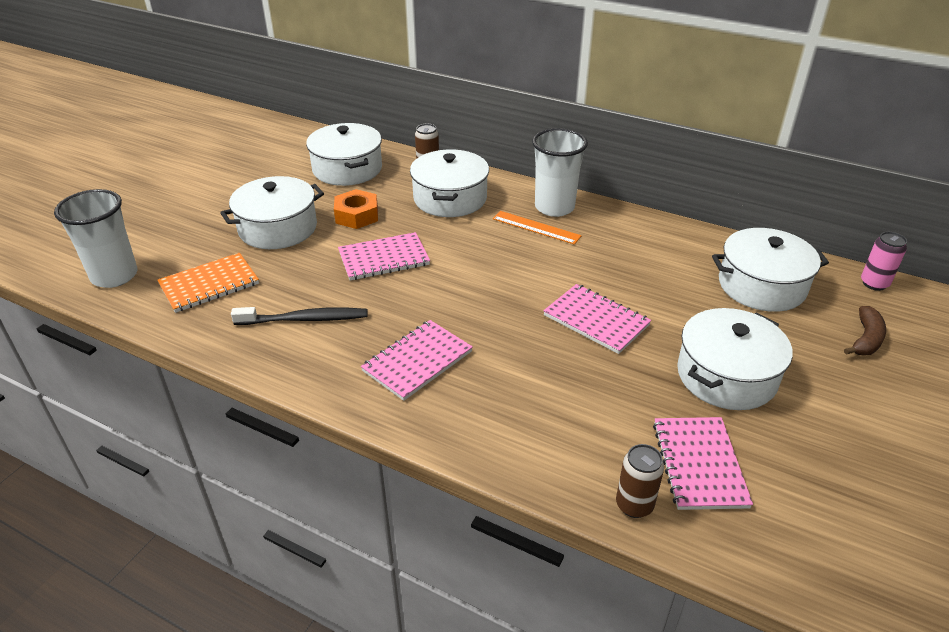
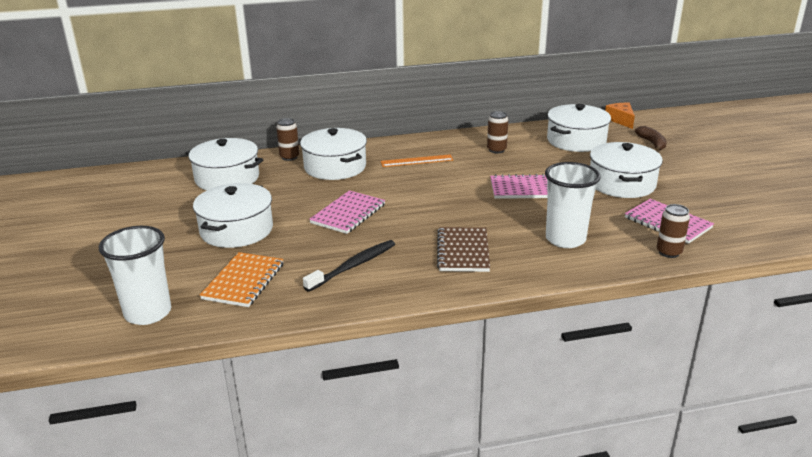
camera: 40 degrees left, 10 degrees down
orange nut [334,189,378,229] -> none
pink notebook [361,320,473,401] -> brown notebook [437,227,490,272]
white cup [532,128,588,217] -> white cup moved to [545,162,601,248]
pink can [861,232,907,291] -> orange cheese [605,103,635,129]
none -> brown can [487,111,508,153]

